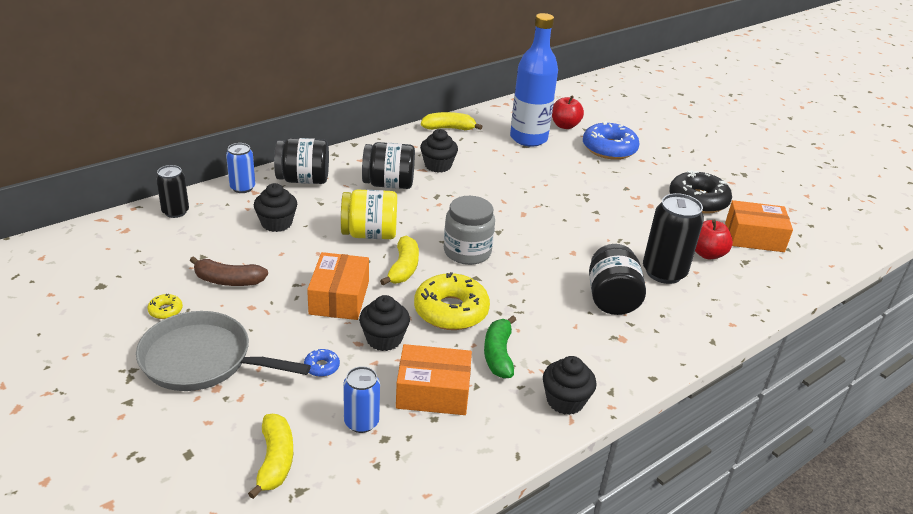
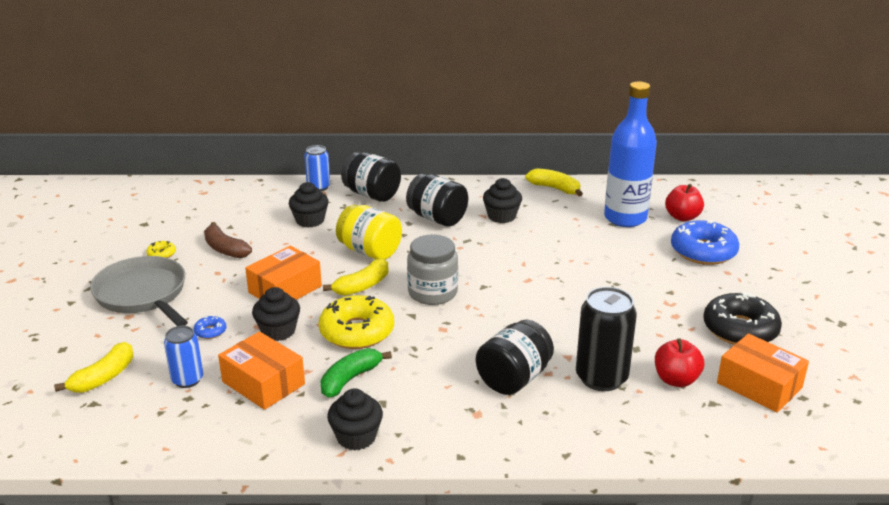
camera: 40 degrees right, 5 degrees down
black can [156,165,189,218] -> none

